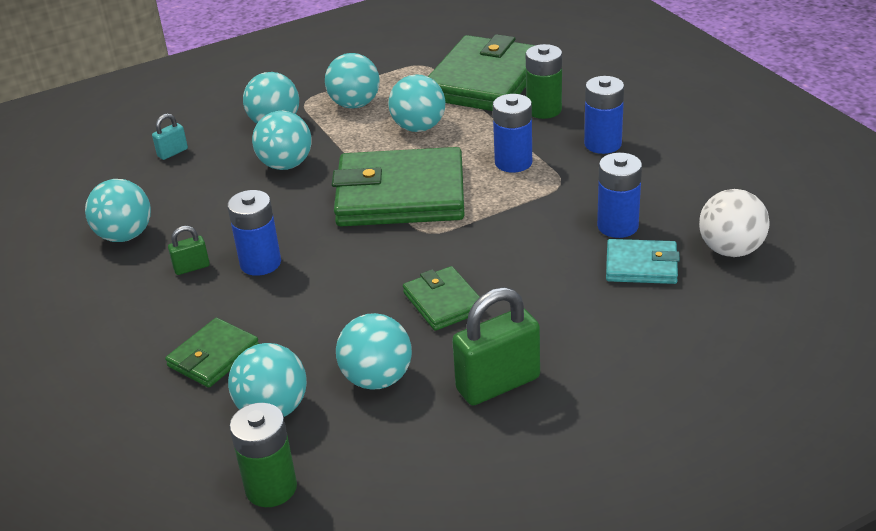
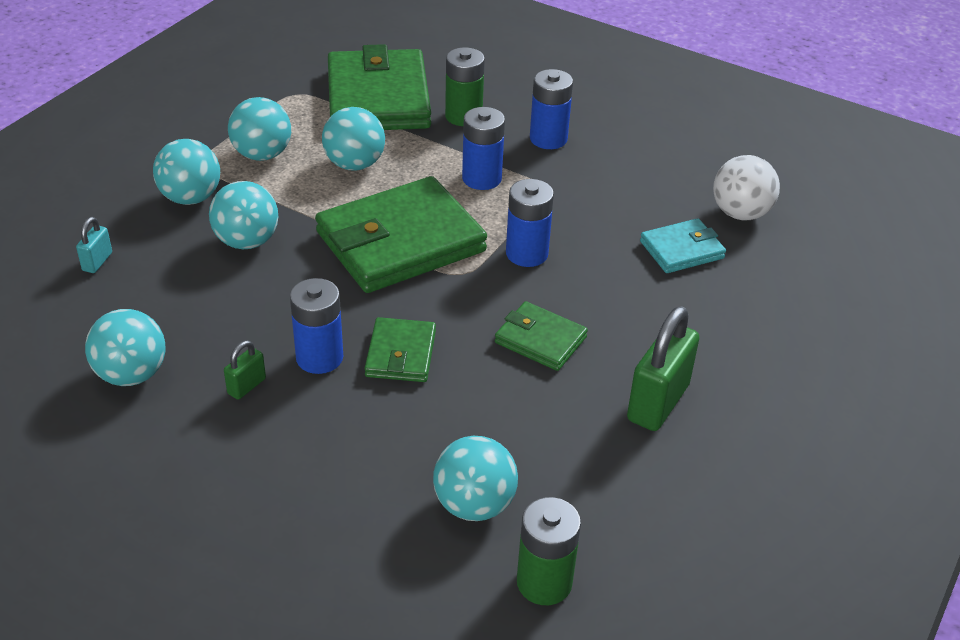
camera: 35 degrees left, 5 degrees up
green wallet [165,318,259,388] -> green wallet moved to [365,317,436,382]
turquoise ball [336,313,412,390] -> none
blue battery [597,153,642,238] -> blue battery moved to [506,179,554,267]

